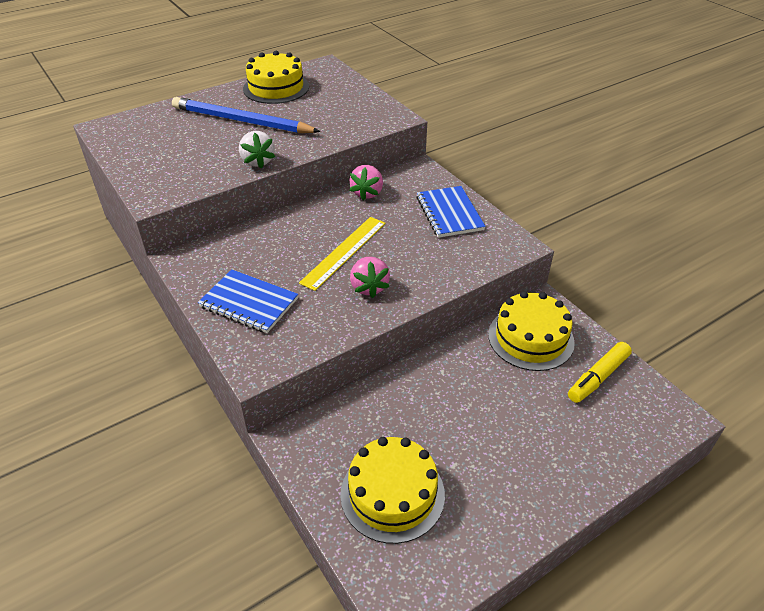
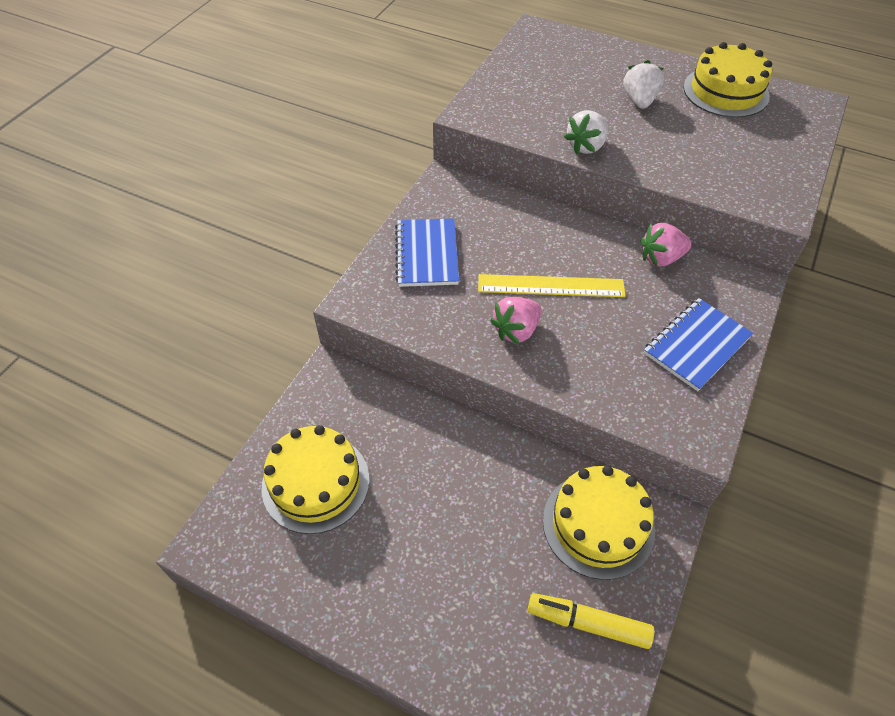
camera: 60 degrees right, 10 degrees up
blue pencil [172,97,321,133] -> white strawberry [624,60,664,109]

